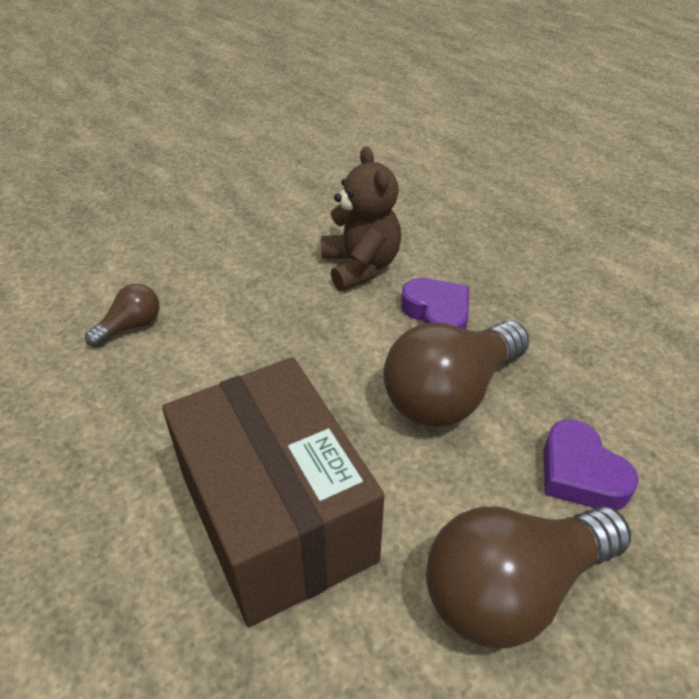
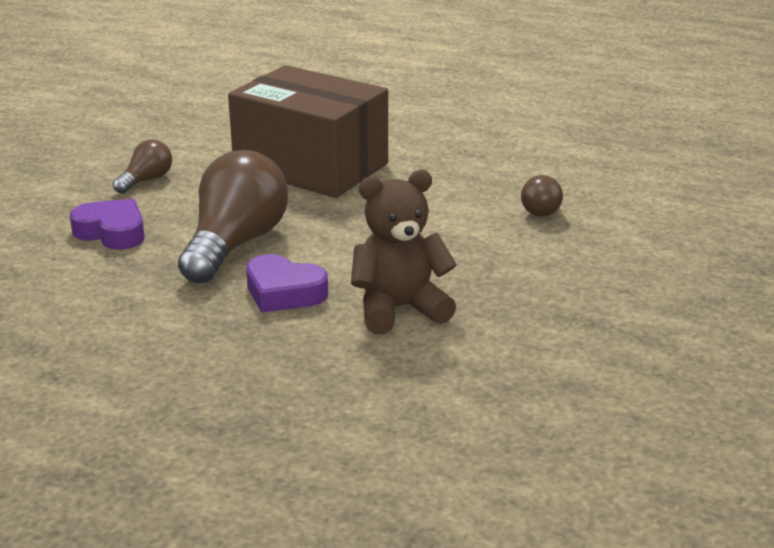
camera: 150 degrees right, 15 degrees down
brown teddy bear [321,146,401,291] -> brown teddy bear turned 120 degrees clockwise [351,170,457,334]
brown light bulb [426,506,631,648] -> brown light bulb [113,139,172,194], size x0.49

